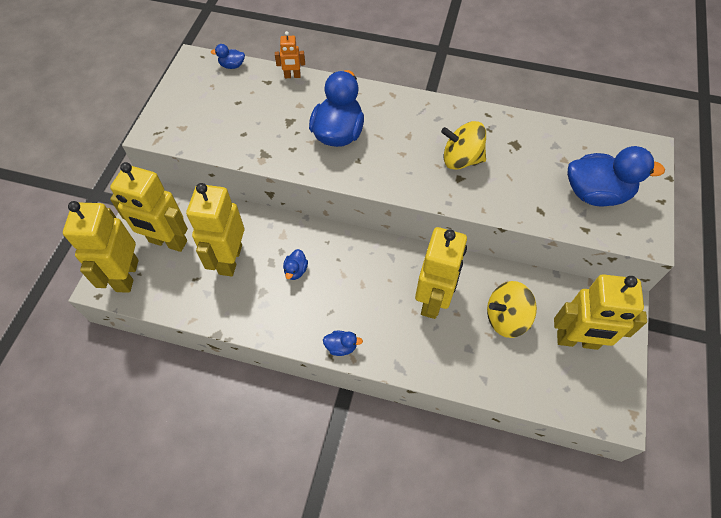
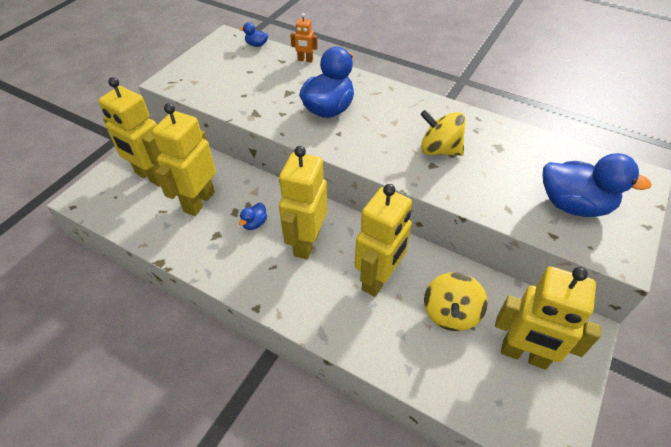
camera: 15 degrees right, 10 degrees down
yellow robot [63,201,139,293] -> yellow robot moved to [279,146,327,259]
blue duck [323,331,363,356] -> none
yellow spinning top [487,281,537,338] -> yellow spinning top turned 75 degrees counterclockwise [424,272,488,331]

